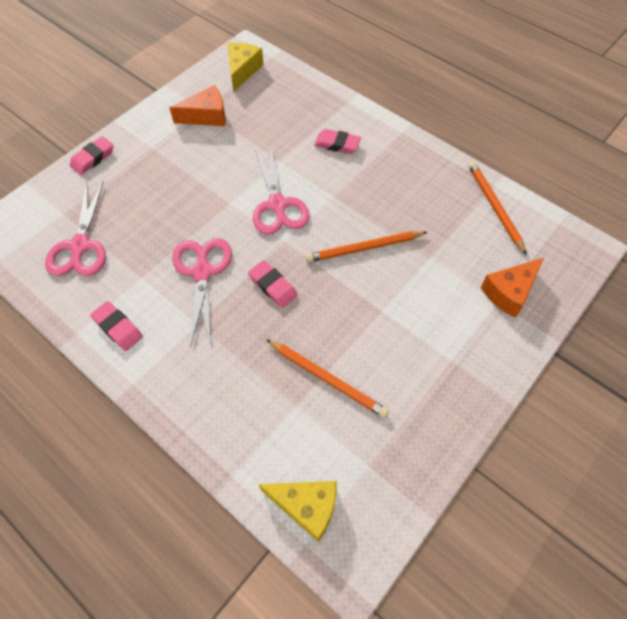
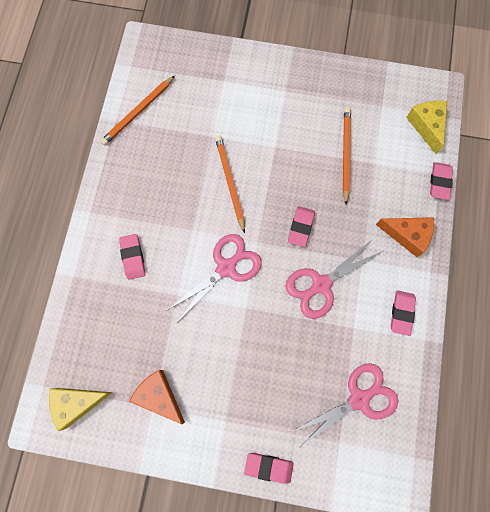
camera: 120 degrees left, 15 degrees up
orange pencil [306,231,427,262] -> orange pencil turned 150 degrees counterclockwise [215,136,245,233]
orange cheese [481,258,543,318] -> orange cheese moved to [376,217,434,257]
none -> pink eraser [430,162,453,200]

